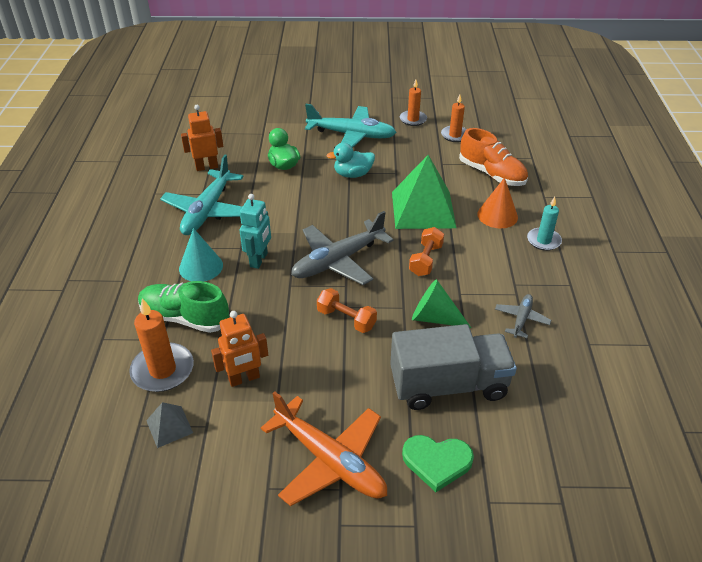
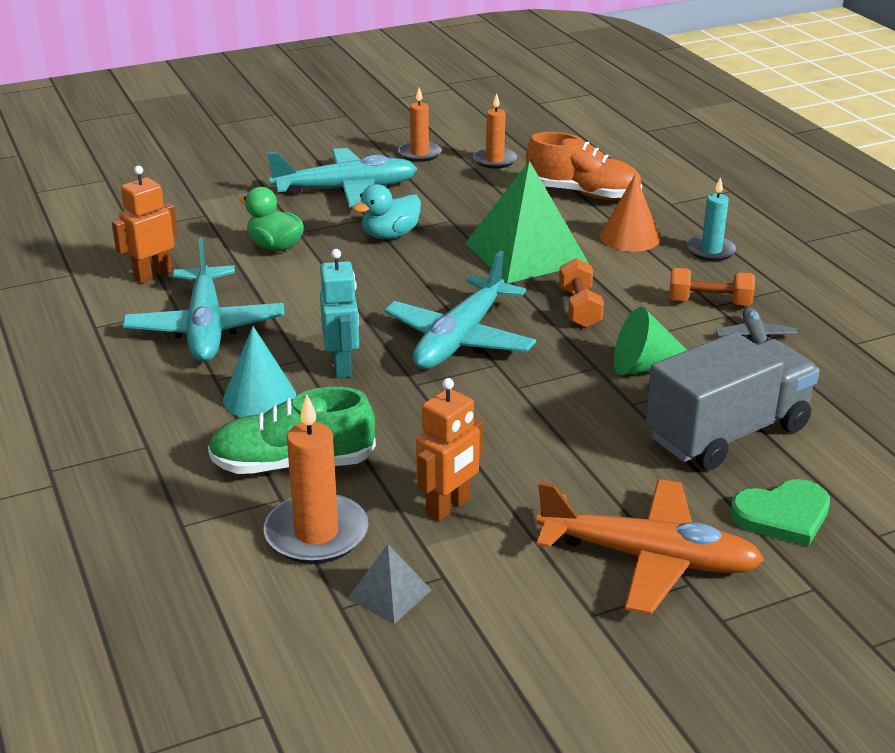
camera: 25 degrees left, 10 degrees down
grey plane [291,211,394,285] -> turquoise plane [384,251,536,369]
orange dumbbell [317,288,377,333] -> orange dumbbell moved to [669,268,755,306]

